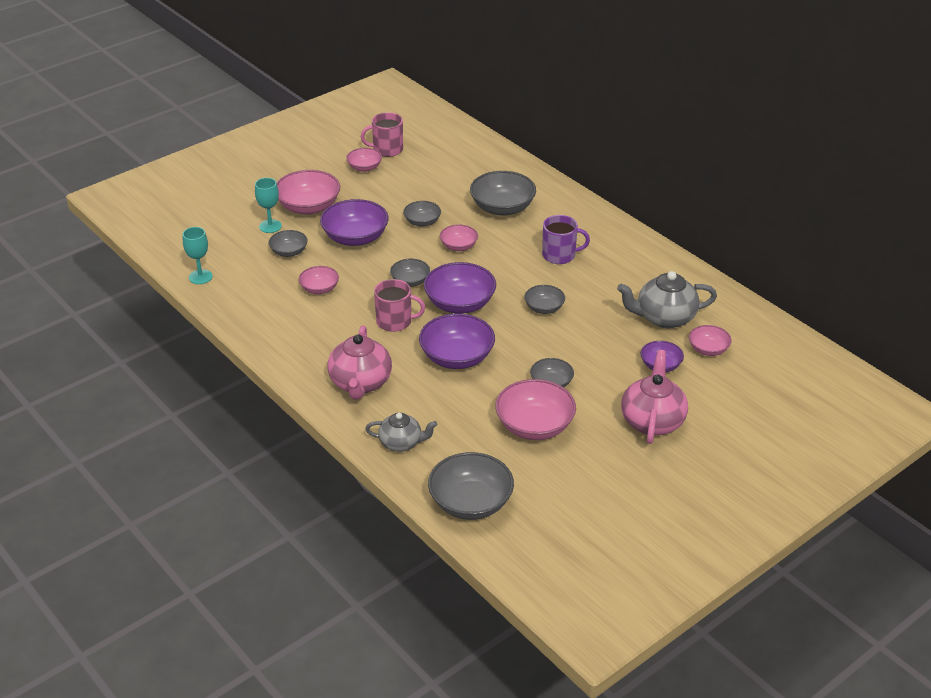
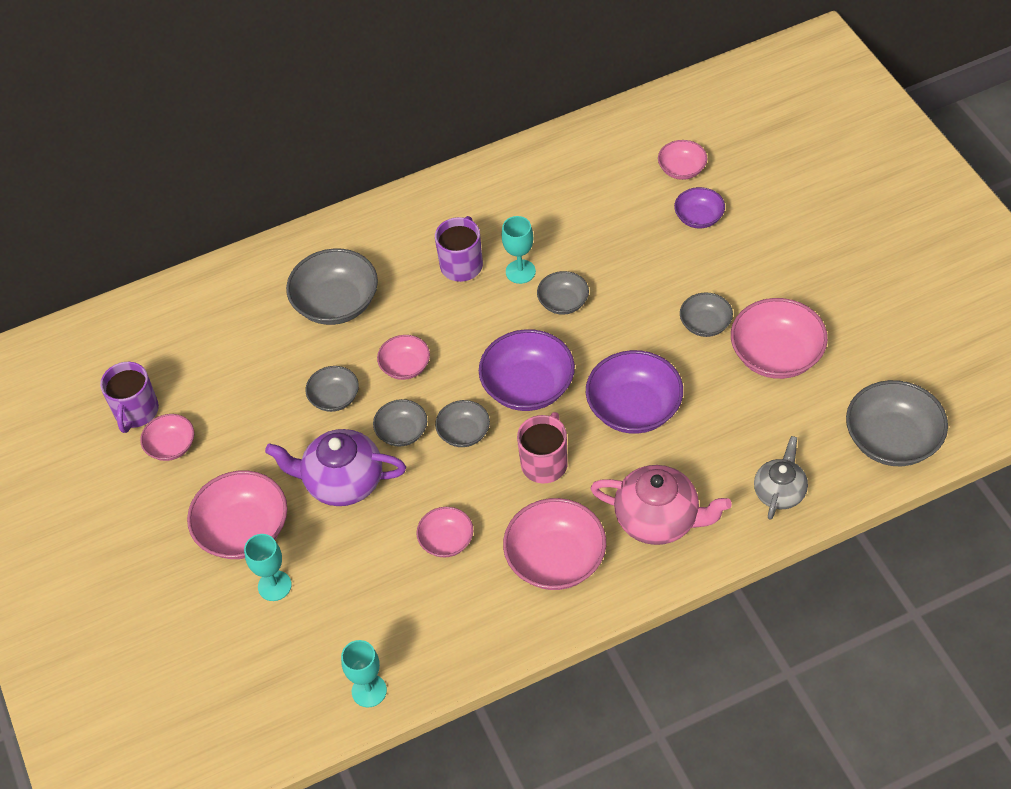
camera: 70 degrees left, 15 degrees up
grey bowl [269,230,308,257] -> grey bowl moved to [373,399,427,447]
purple bowl [320,199,388,246] -> purple teapot [265,429,406,506]
pink mug [361,112,403,157] -> purple mug [100,362,159,433]
grey teapot [617,271,717,328] -> none
pink teapot [621,350,688,444] -> none
none -> turquoise goblet [502,216,536,284]
none -> pink bowl [503,498,606,590]

